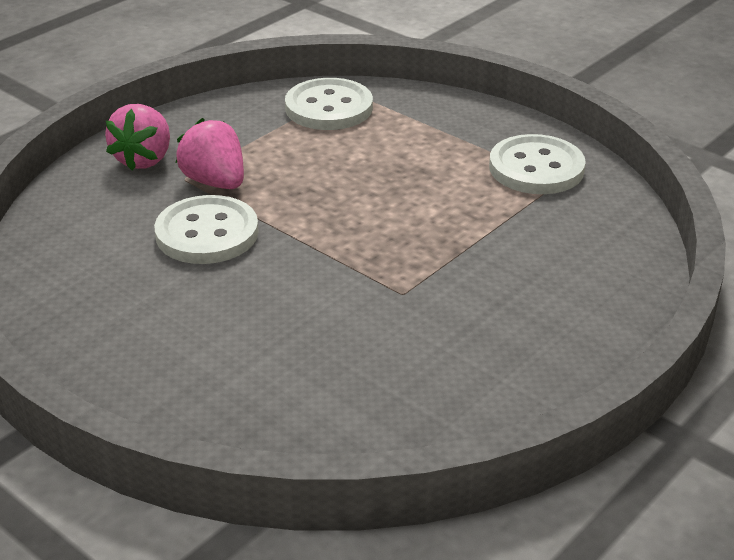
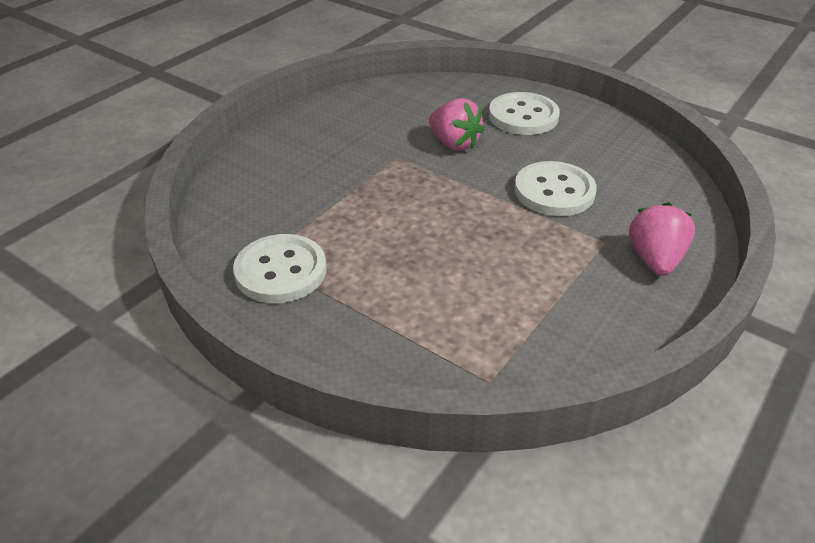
camera: 175 degrees right, 5 degrees up
pink strawberry [176,118,244,189] -> pink strawberry moved to [429,98,485,151]
white button [285,78,373,130] -> white button moved to [489,92,560,135]

